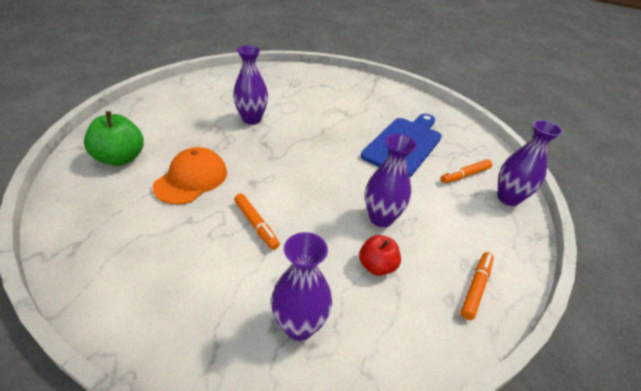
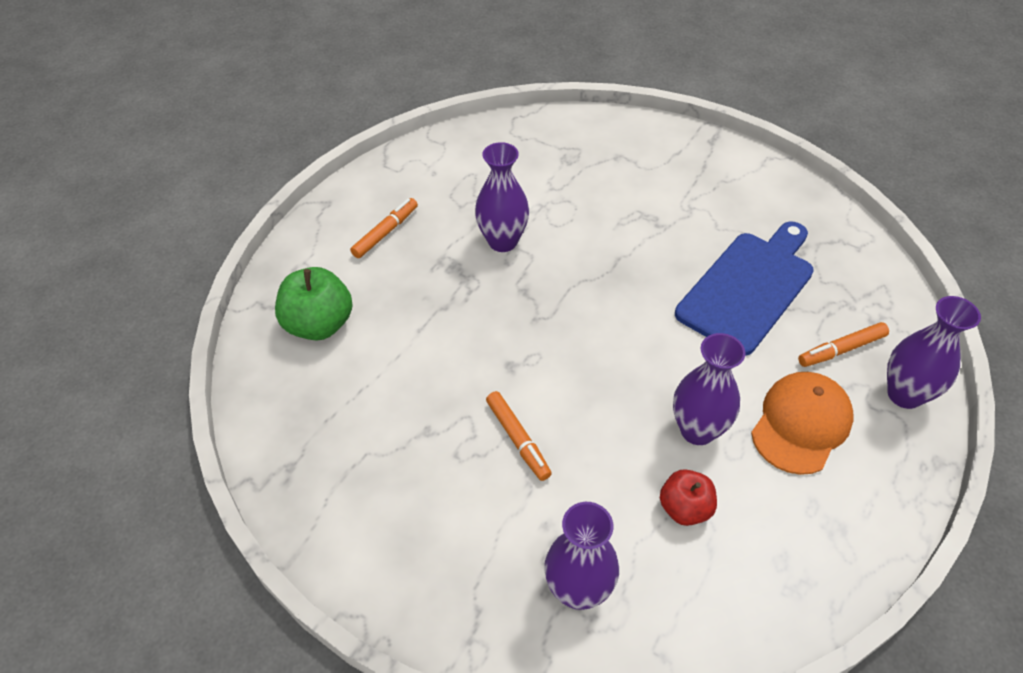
camera: 10 degrees right, 10 degrees up
orange cap [153,147,227,205] -> orange cap moved to [751,372,854,475]
orange marker [460,252,494,320] -> orange marker moved to [350,198,418,258]

